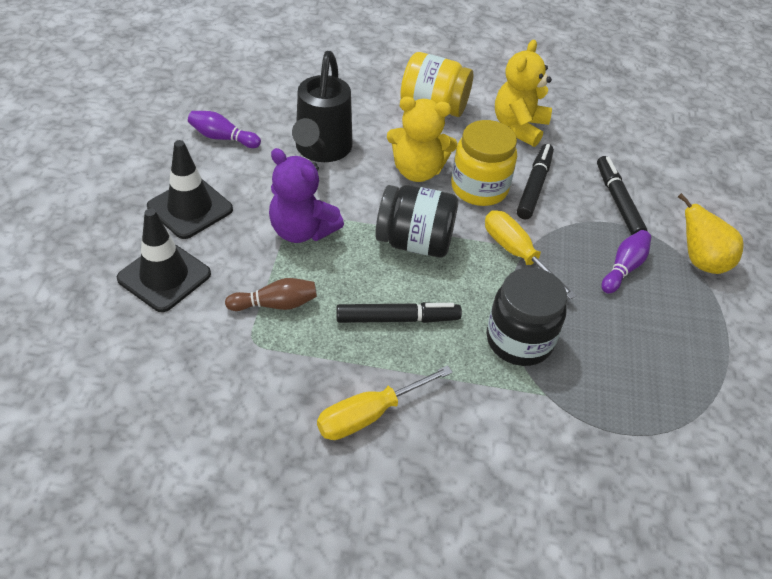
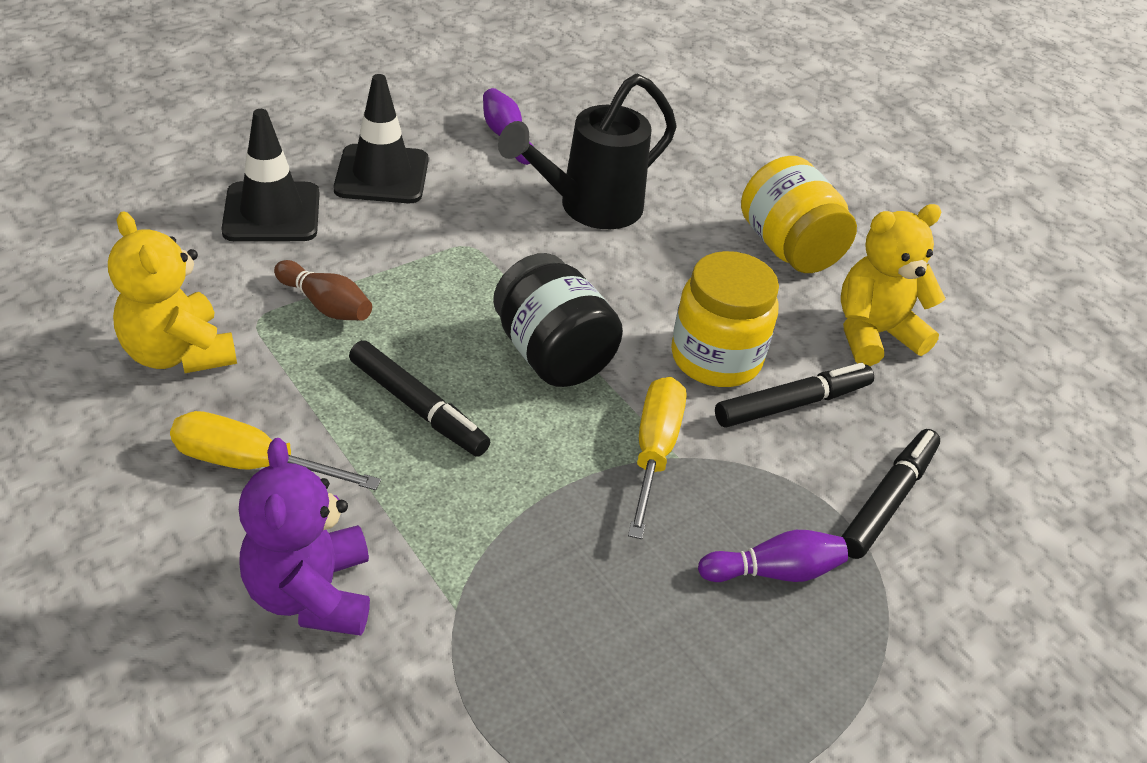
camera: 45 degrees right, 5 degrees down
purple teddy bear [269,148,344,243] -> purple teddy bear moved to [239,438,370,636]
yellow teddy bear [387,97,457,182] -> yellow teddy bear moved to [108,211,237,373]
black jar [486,267,567,366] -> none
yellow pear [678,193,744,274] -> none

